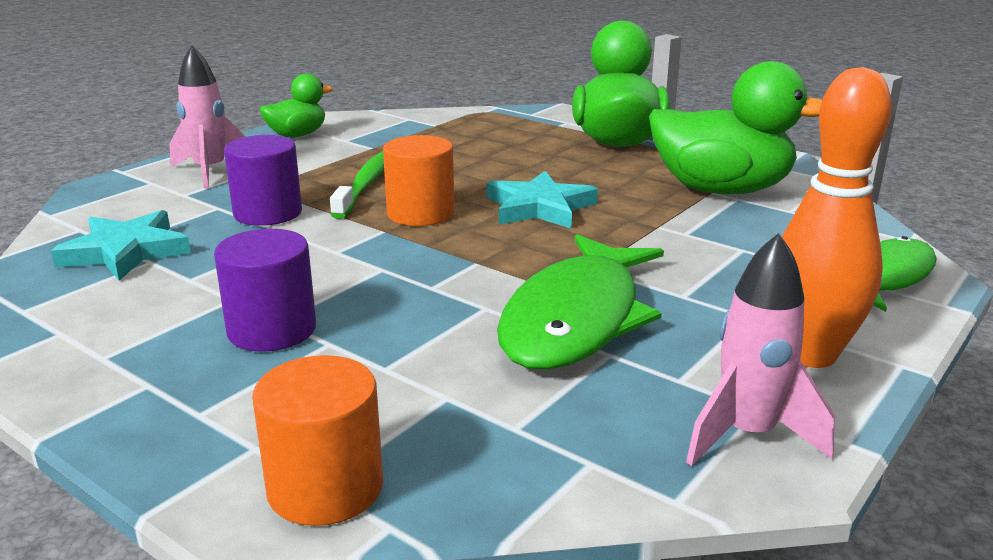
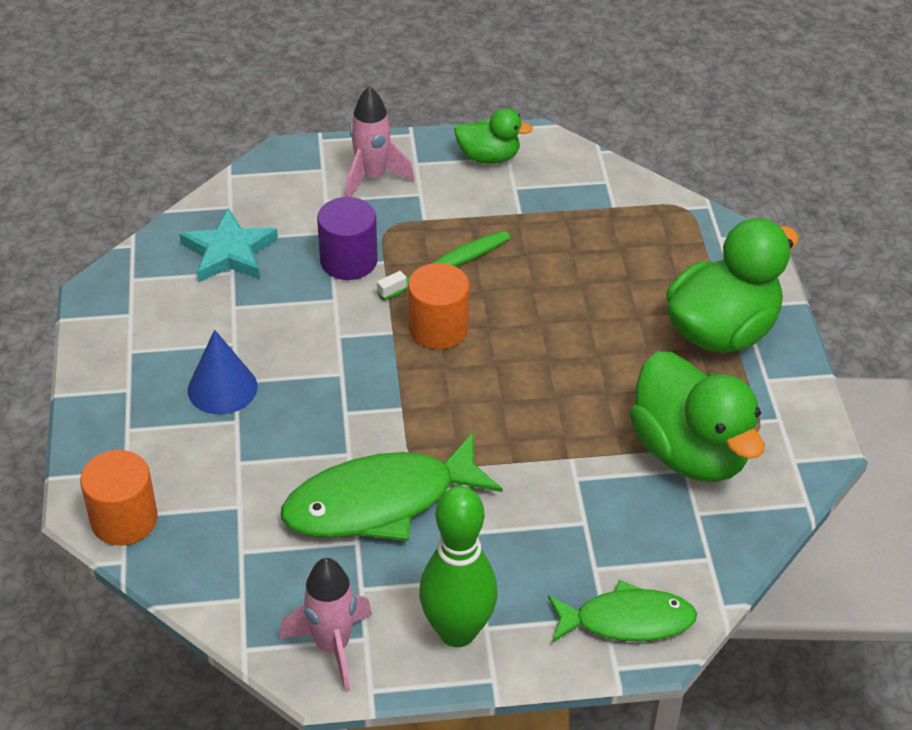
camera: 45 degrees right, 20 degrees up
purple cylinder [214,229,316,352] -> blue cone [188,330,258,415]
turquoise star [487,171,598,228] -> none
orange bowling pin [782,67,892,368] -> green bowling pin [419,486,498,647]

